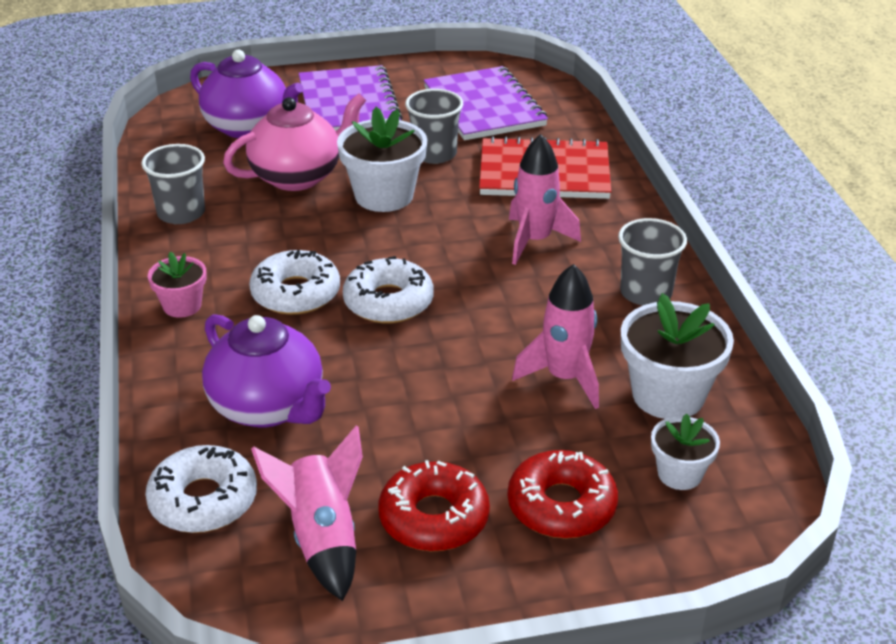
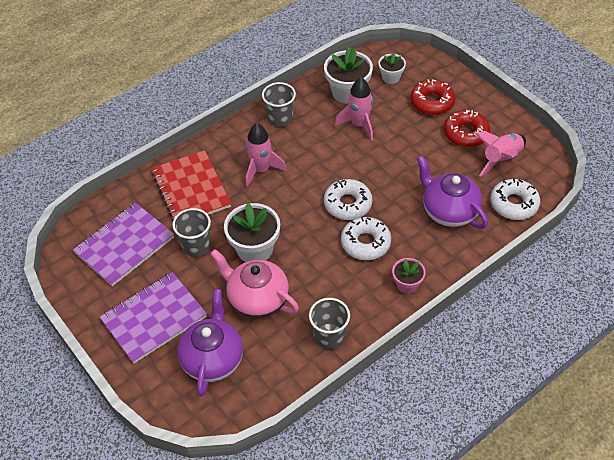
camera: 115 degrees left, 15 degrees up
purple teapot [202,314,331,428] -> purple teapot turned 60 degrees counterclockwise [417,155,488,229]

